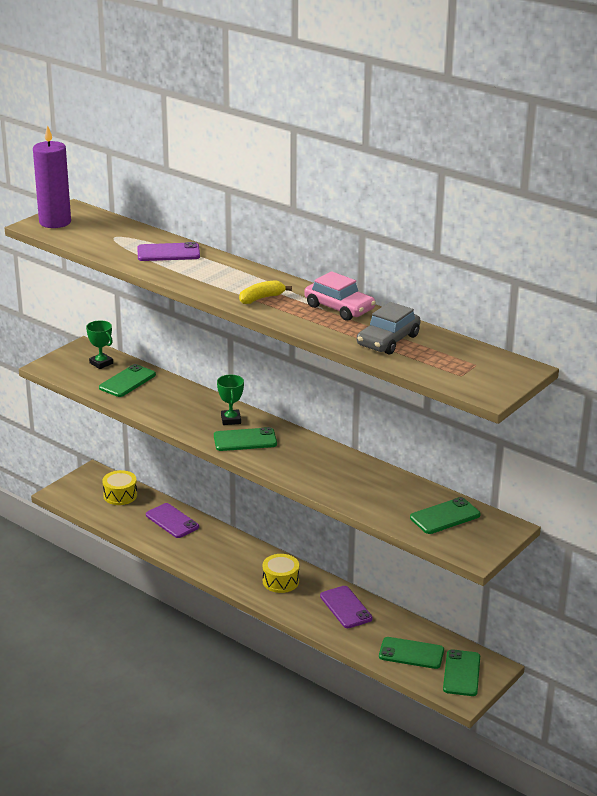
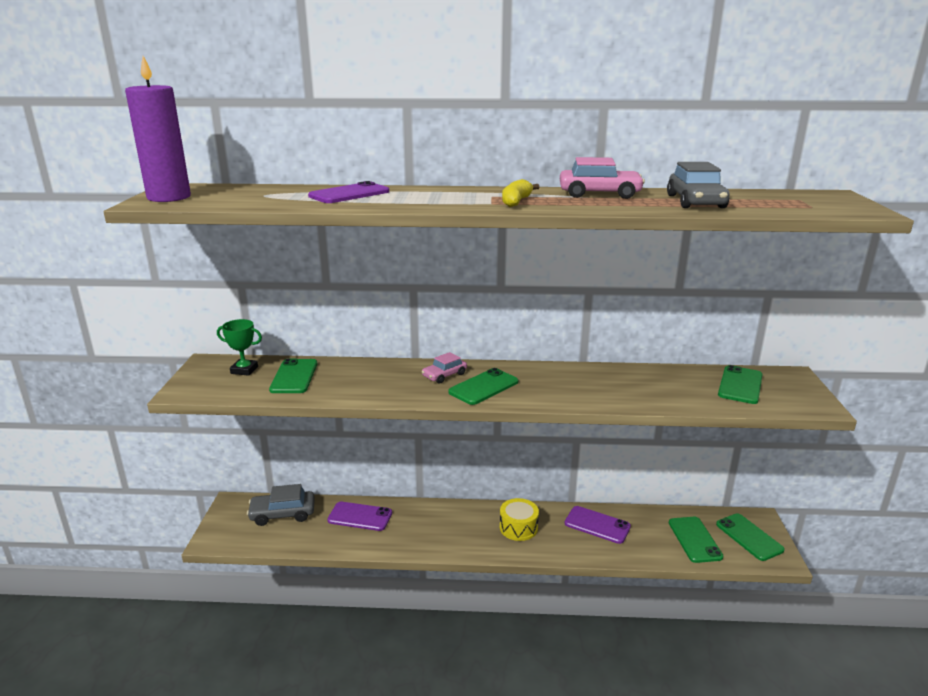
camera: 35 degrees left, 5 degrees down
yellow drum [102,470,137,505] -> grey car [247,484,315,526]
green trophy [217,375,244,425] -> pink car [422,352,467,384]
green phone [379,637,444,669] -> green phone turned 75 degrees counterclockwise [669,517,723,563]

